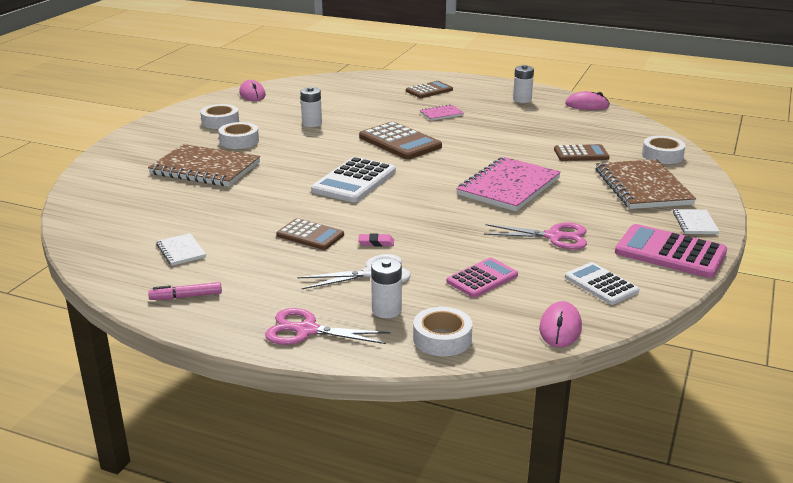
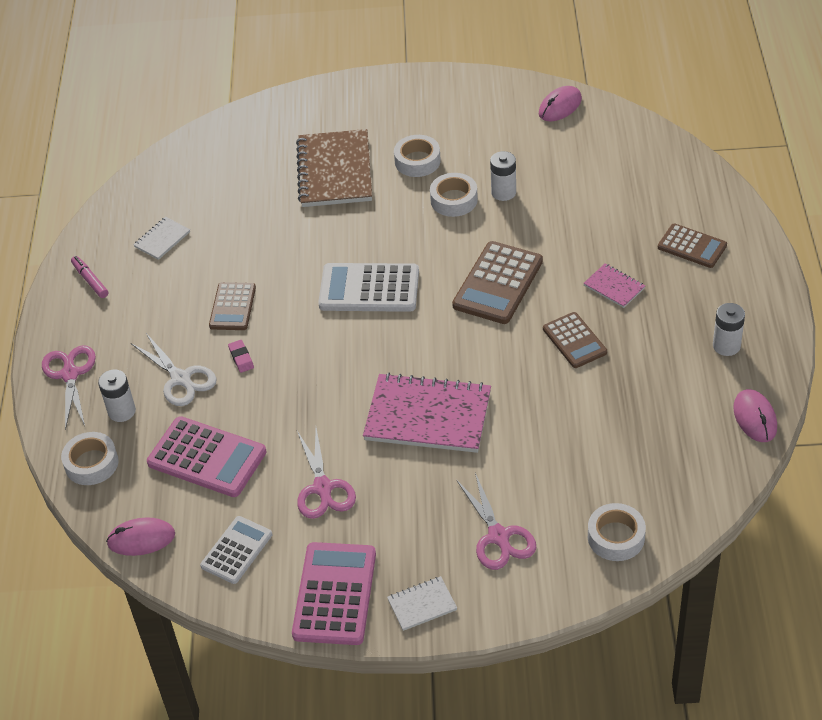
camera: 70 degrees right, 20 degrees up
white tape [200,104,239,129] -> white tape moved to [430,173,478,217]
pink calculator [447,258,518,298] -> pink calculator [147,416,266,497], size x1.59
brown calculator [554,144,610,161] -> brown calculator moved to [543,312,607,368]
brown notebook [596,159,696,209] -> pink scissors [456,473,536,570]

